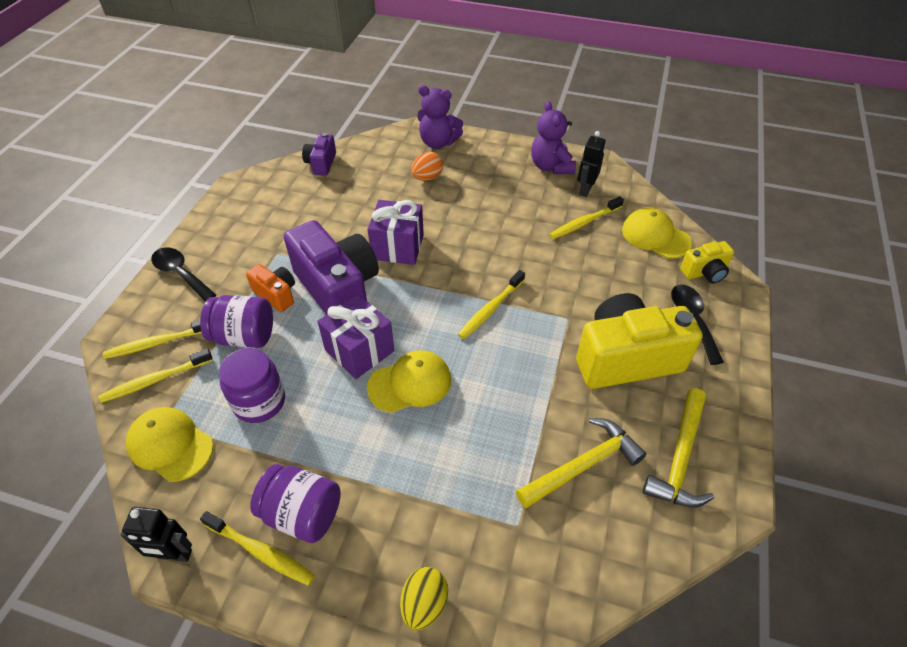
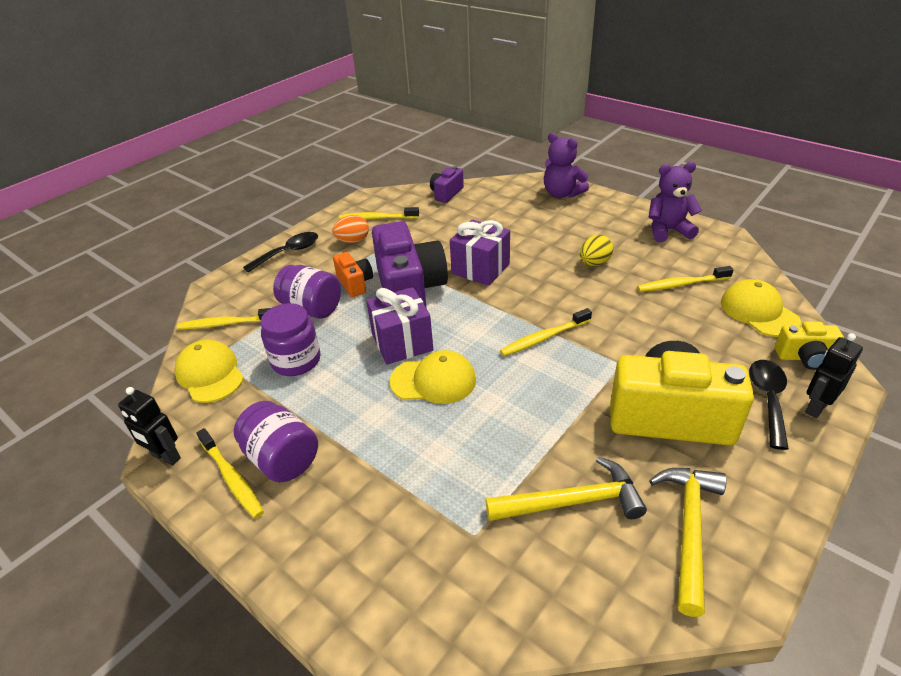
camera: 25 degrees right, 10 degrees down
yellow toothbrush [103,320,202,359] -> yellow toothbrush moved to [339,207,419,220]
black spoon [151,247,216,302] -> black spoon turned 75 degrees clockwise [243,232,318,273]
yellow egg [400,567,448,630] -> yellow egg moved to [580,235,613,266]
orange egg [411,152,443,181] -> orange egg moved to [332,215,369,243]
purple teddy bear [531,101,576,174] -> purple teddy bear turned 75 degrees clockwise [649,162,702,242]
black robot [577,131,606,197] -> black robot moved to [805,333,863,418]
yellow hammer [643,388,714,507] -> yellow hammer turned 150 degrees clockwise [649,468,727,617]

